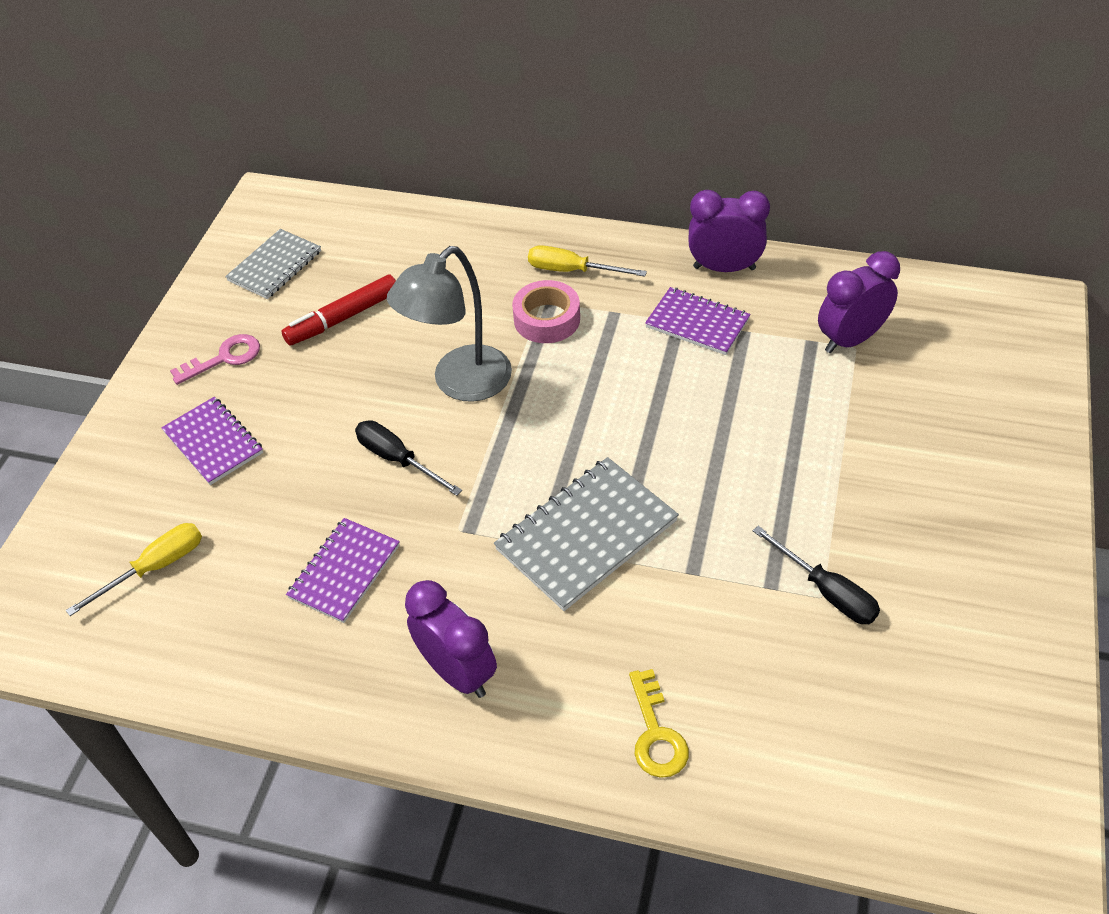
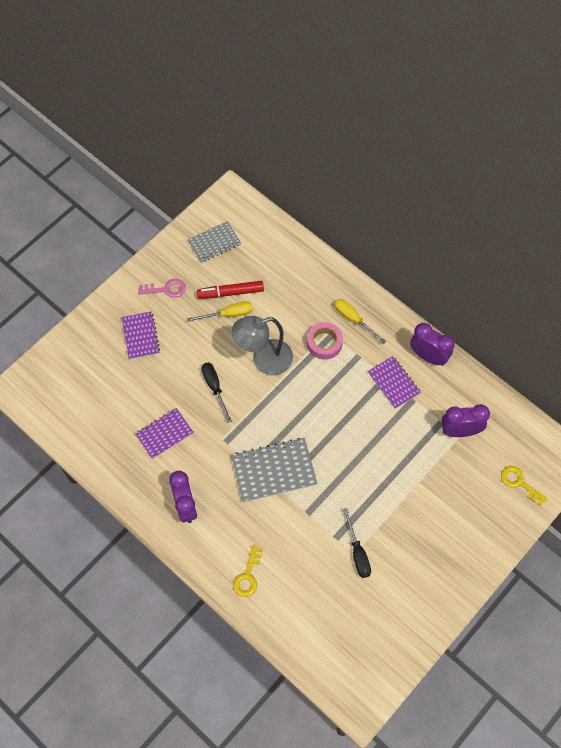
camera: 25 degrees right, 15 degrees up
yellow screwdriver [66,523,202,616] -> yellow screwdriver moved to [187,301,253,322]
none -> yellow key [501,466,547,506]

